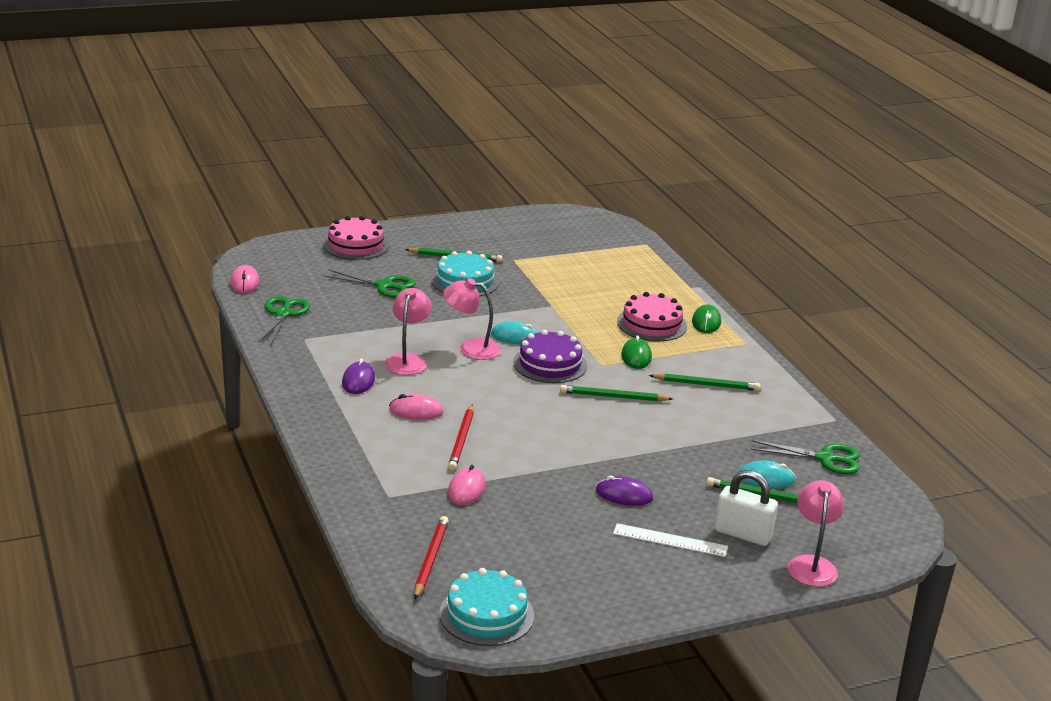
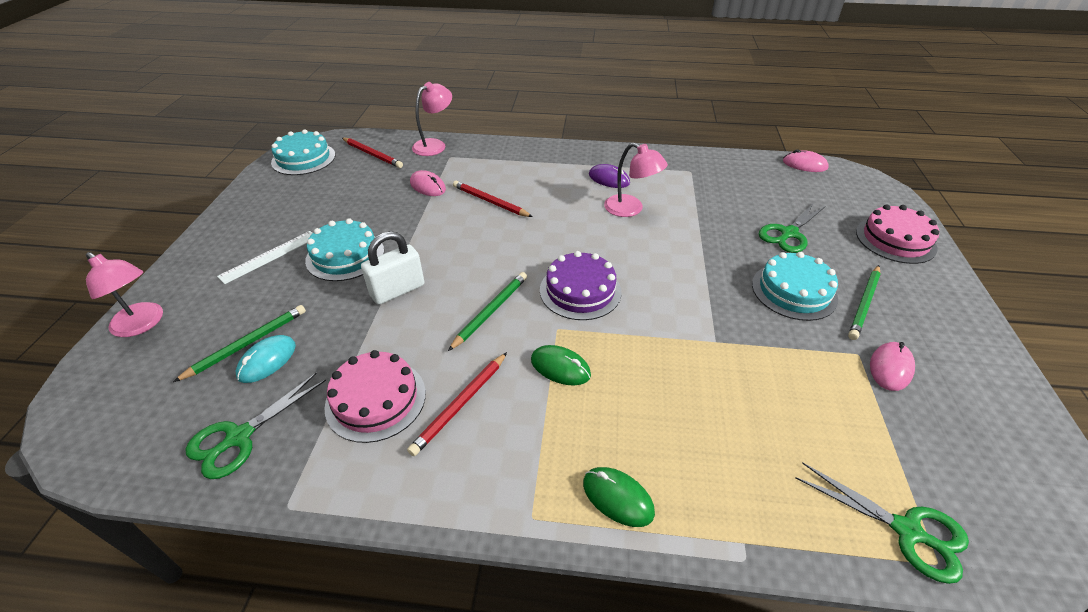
camera: 120 degrees right, 15 degrees up
green scissors [258,296,310,344] -> green scissors moved to [795,462,969,584]
pink mouse [389,394,443,420] -> pink mouse moved to [870,342,915,391]
pink lamp [443,278,501,360] -> pink lamp moved to [412,82,452,156]
turquoise mouse [491,321,538,345] -> none
purple mouse [596,476,653,506] -> turquoise cake [305,218,384,281]
pink cake [617,292,687,342] -> pink cake moved to [324,350,426,443]
green pencil [649,373,761,391] -> red pencil [407,352,507,456]
white padlock [715,470,778,546] -> white padlock moved to [361,231,424,305]

